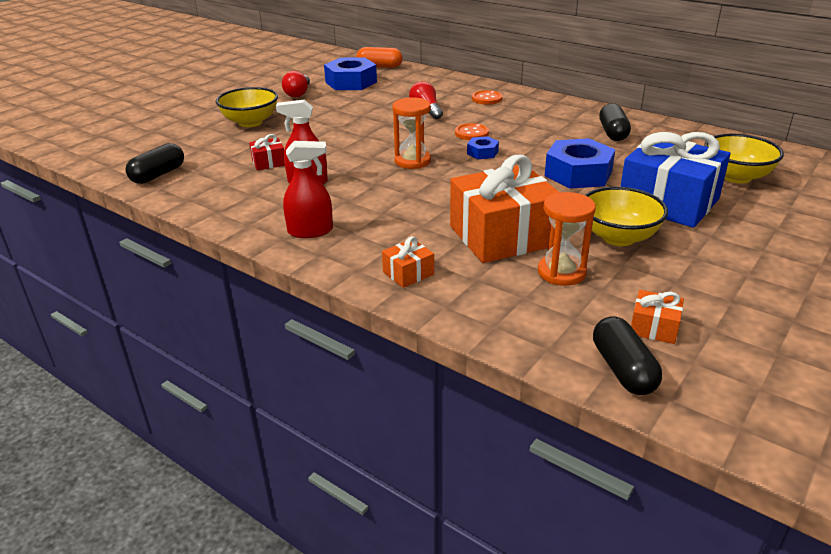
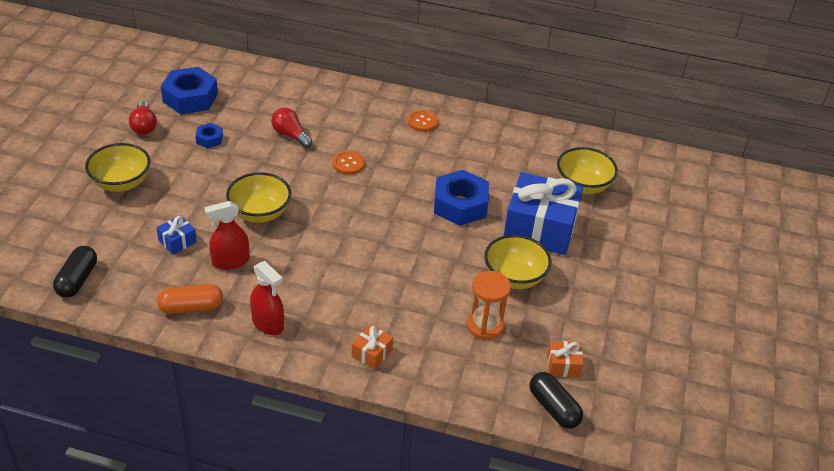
camera: 25 degrees left, 10 degrees up
red gift [249,134,285,170] -> blue gift [156,215,197,255]
red spray bottle [283,141,333,238] -> red spray bottle turned 75 degrees clockwise [250,261,284,335]
orange capsule [357,47,402,68] -> orange capsule moved to [157,284,223,314]
orange hourglass [393,98,431,169] -> none
orange gift [450,155,560,263] -> none
blue nut [467,136,499,159] -> blue nut moved to [195,123,223,148]
orange button [472,90,503,105] -> orange button moved to [408,110,438,132]
black capsule [599,103,631,141] -> none
none -> yellow bowl [226,172,291,223]

